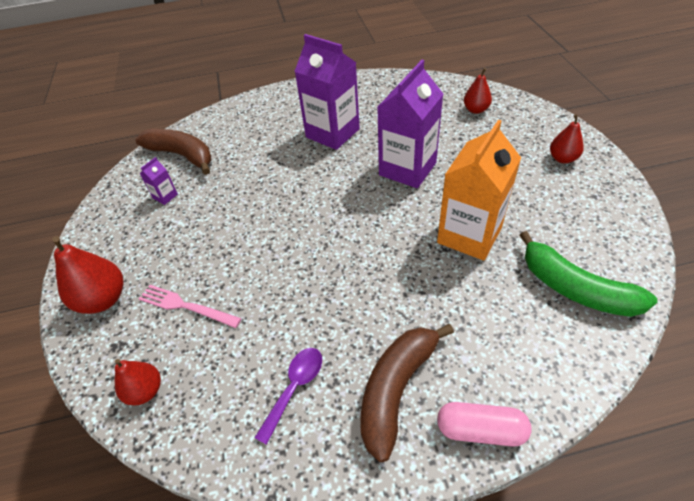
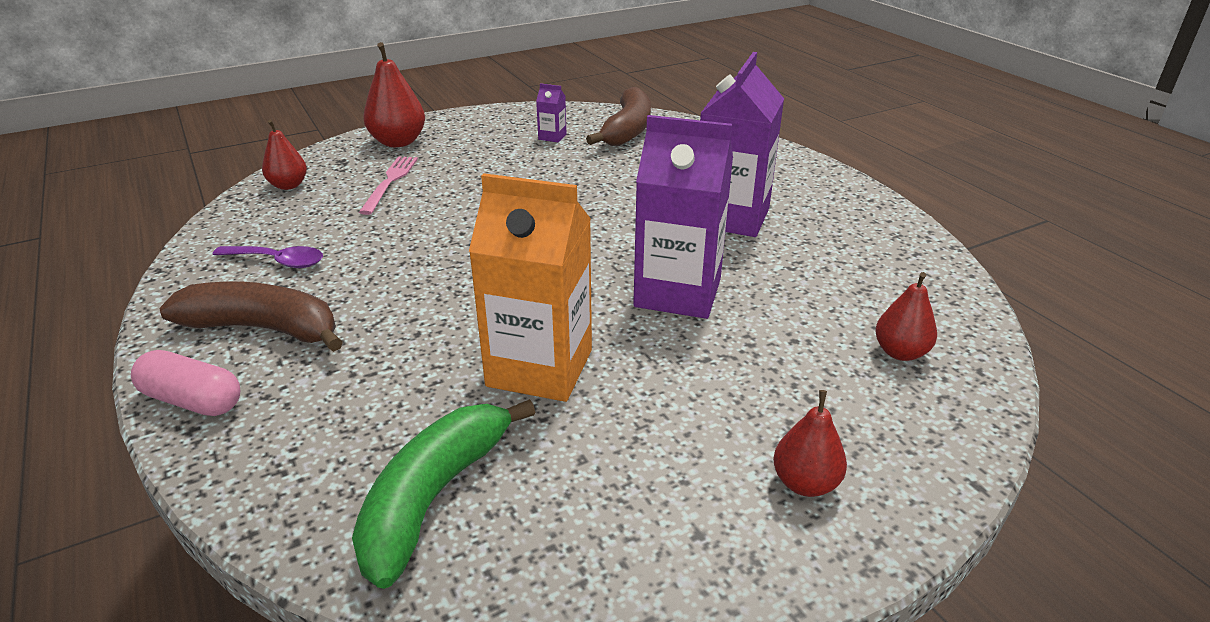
camera: 70 degrees right, 15 degrees down
pink capsule [437,402,532,447] -> pink capsule turned 60 degrees counterclockwise [131,350,240,416]

